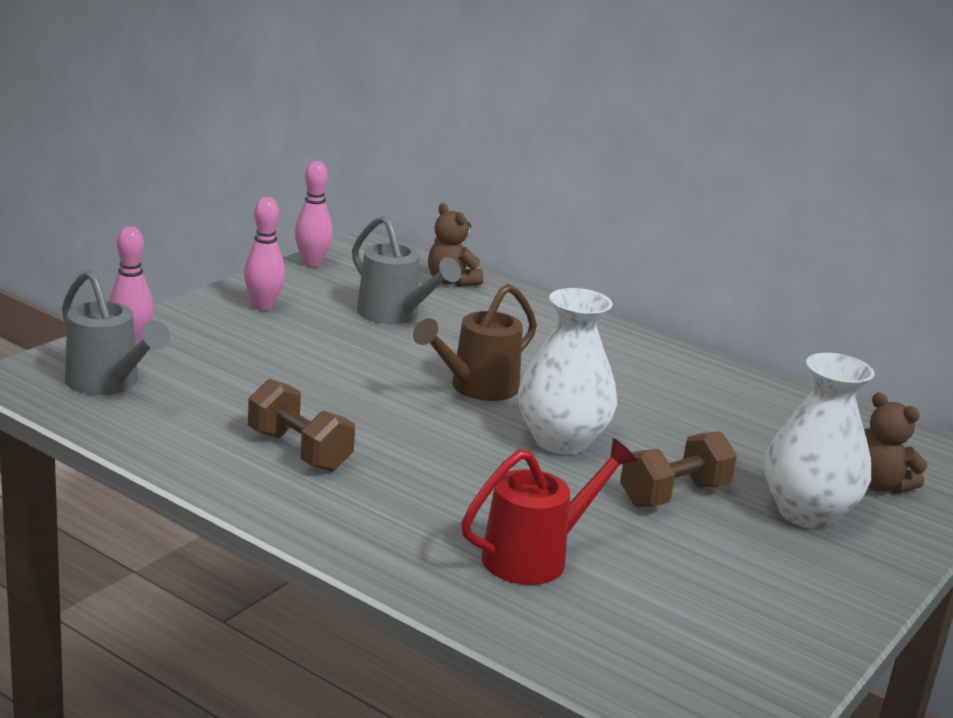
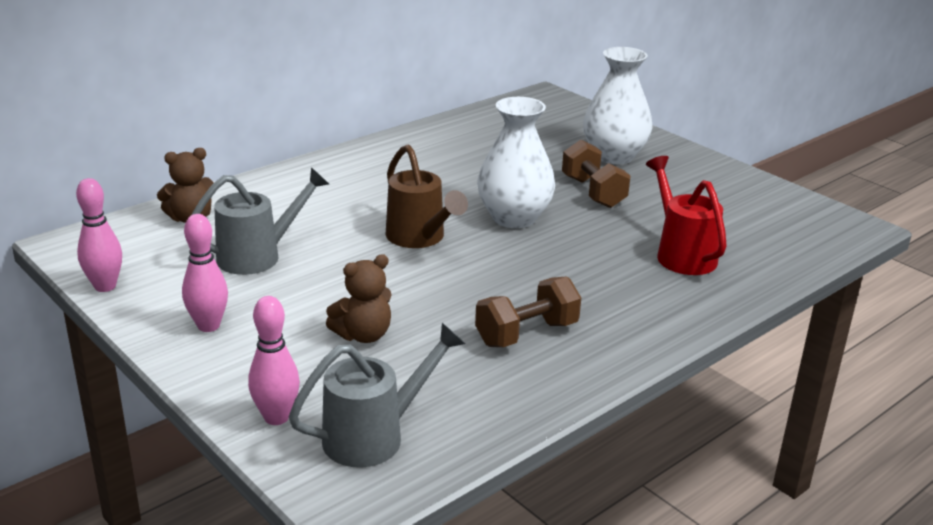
camera: 75 degrees left, 5 degrees up
brown teddy bear [864,392,927,494] -> brown teddy bear moved to [326,254,392,343]

